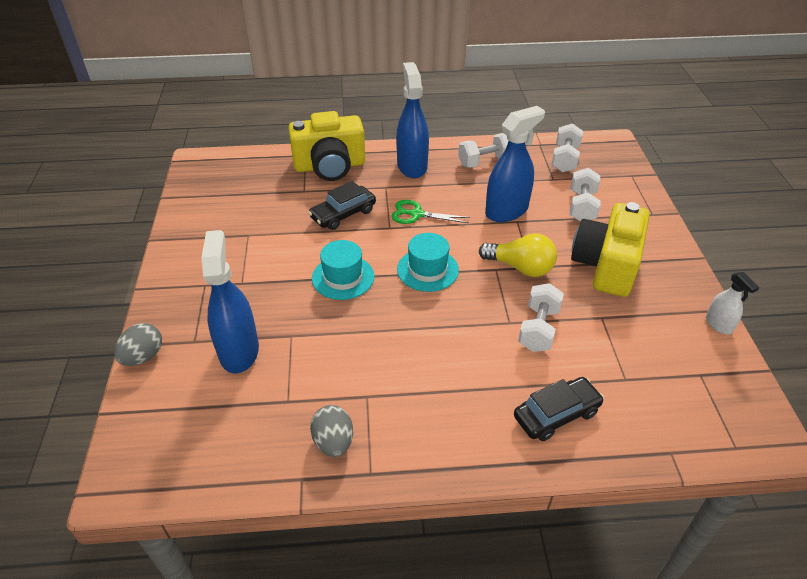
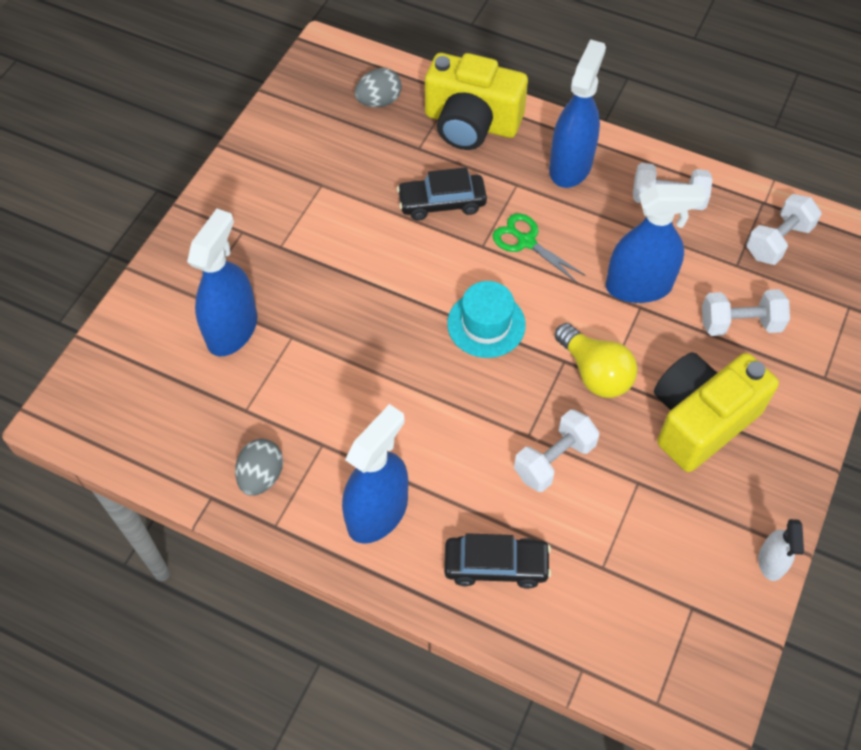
camera: 30 degrees right, 15 degrees up
grey egg [114,323,162,366] -> grey egg moved to [355,68,402,107]
turquoise hat [312,240,374,300] -> none
white dumbbell [570,168,600,222] -> white dumbbell turned 45 degrees clockwise [702,289,790,336]
none -> blue spray bottle [342,404,408,544]

